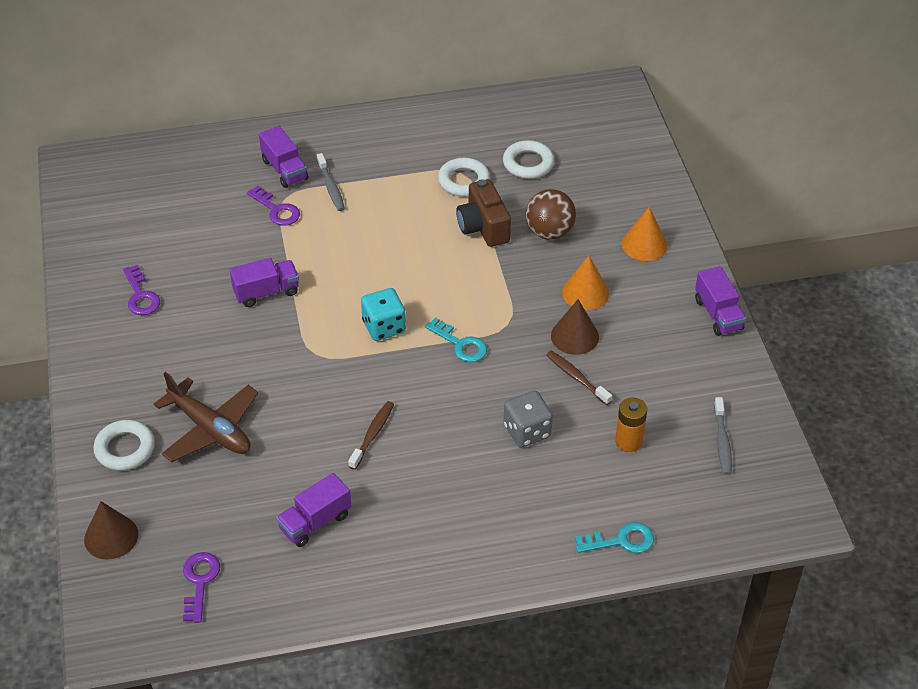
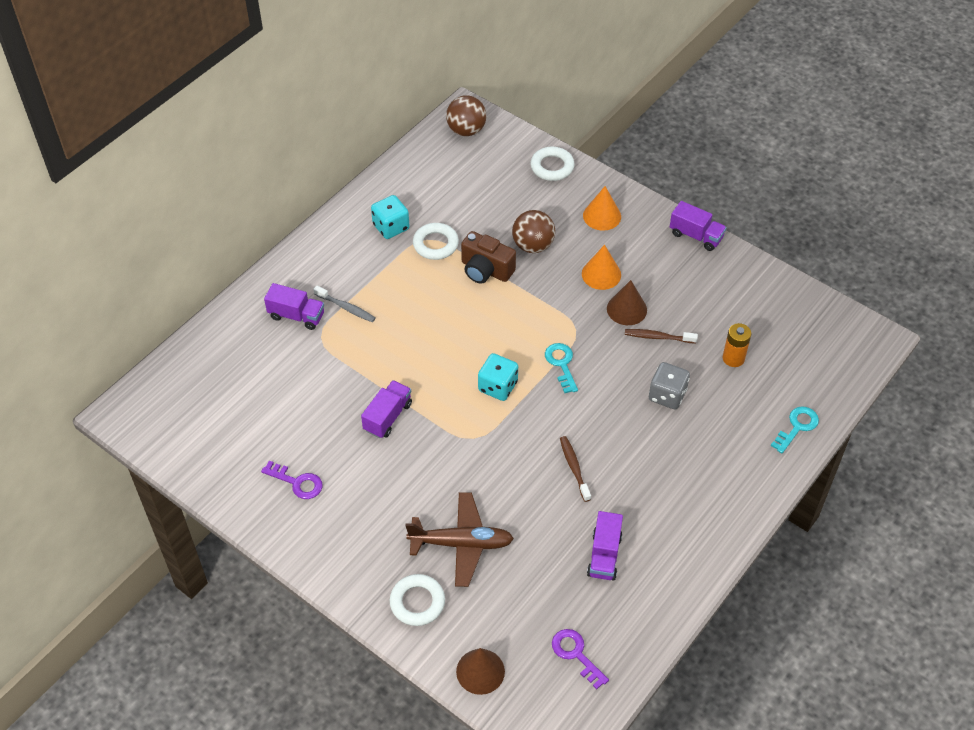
camera: 40 degrees left, 5 degrees up
purple key [247,186,300,226] -> none
turquoise key [425,317,487,362] -> turquoise key turned 105 degrees counterclockwise [545,343,578,393]
white ring [503,140,554,179] -> white ring moved to [531,147,574,181]
grey toothbrush [714,397,732,475] -> none
none -> turquoise dice [371,195,409,239]
none -> brown ball [446,95,486,136]

